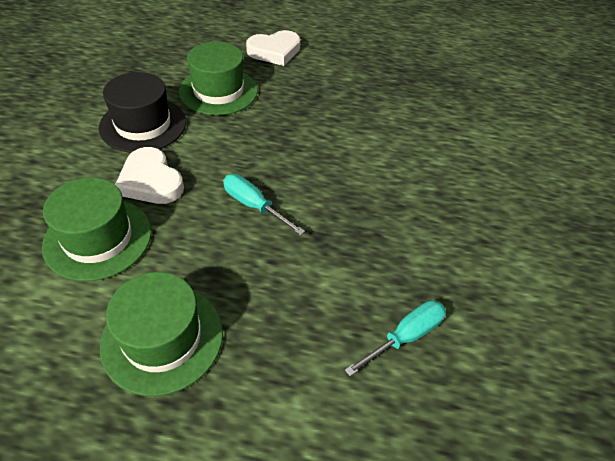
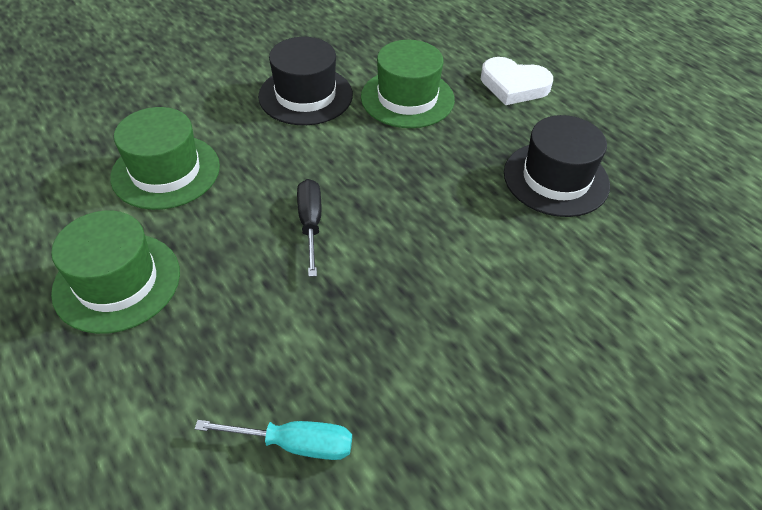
camera: 45 degrees right, 0 degrees up
white heart [115,147,184,204] -> none
turquoise screwdriver [223,174,305,236] -> black screwdriver [297,179,321,277]
none -> black hat [504,115,610,217]

